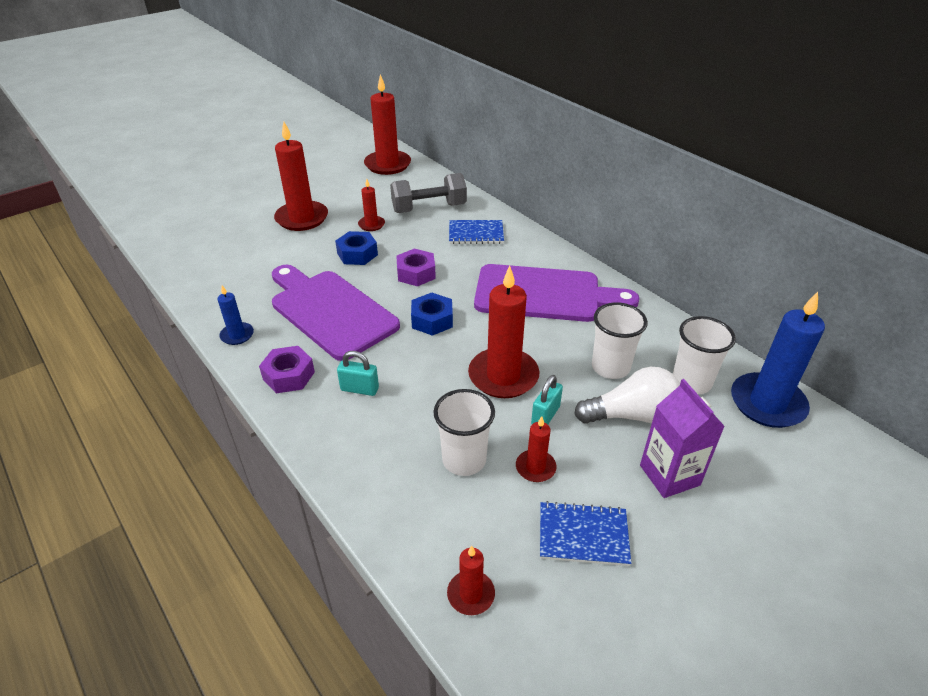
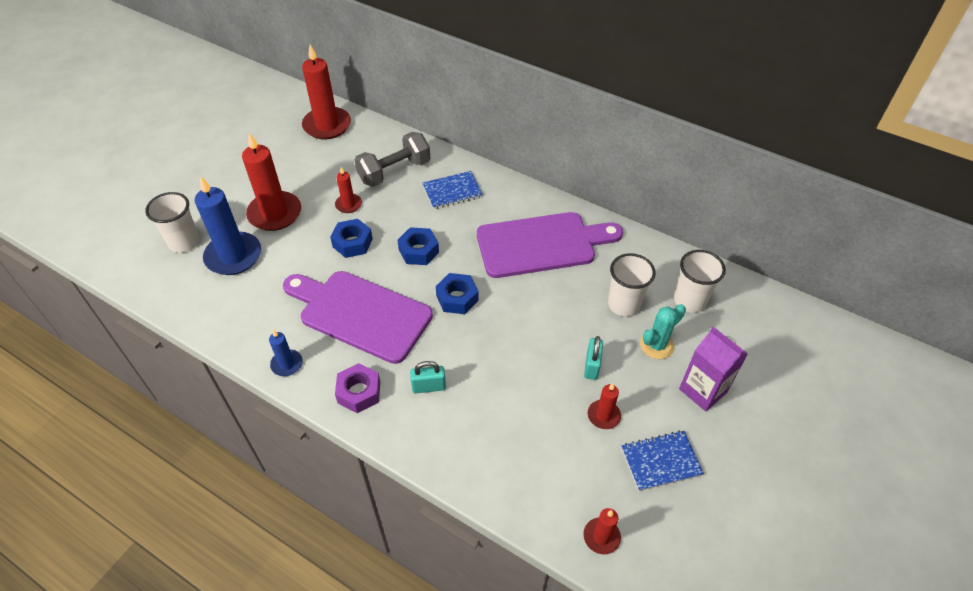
camera: 20 degrees left, 10 degrees up
purple nut [396,248,436,286] -> blue nut [397,227,439,265]
white cup [433,389,495,476] -> white cup moved to [145,192,200,253]
red candle [468,266,539,398] -> none
white light bulb [574,367,680,424] -> turquoise cactus [640,304,686,359]
blue candle [731,292,825,428] -> blue candle moved to [194,177,261,275]

